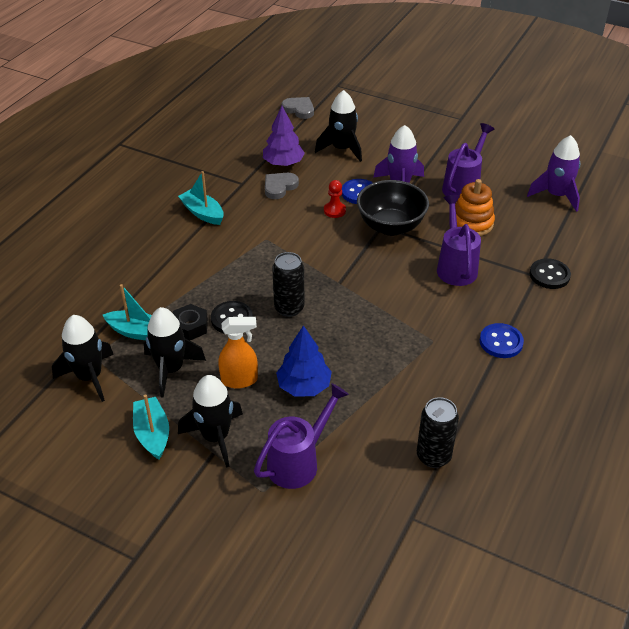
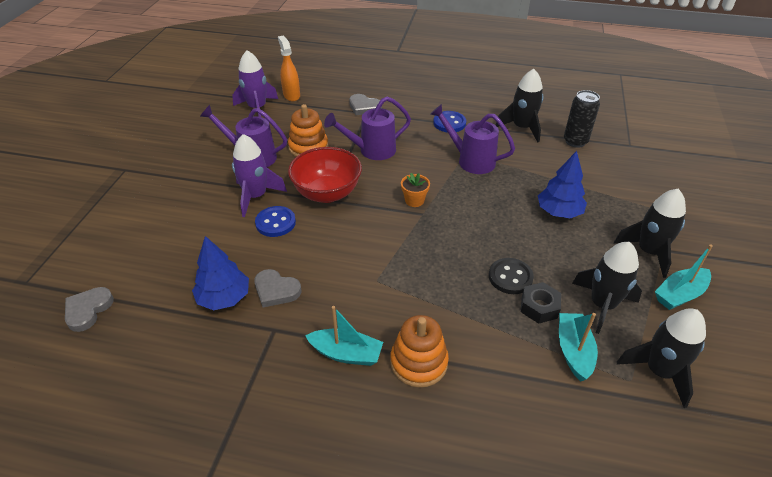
camera: 105 degrees left, 0 degrees up
turquoise boat [178,171,224,225] -> turquoise boat turned 105 degrees counterclockwise [305,306,383,366]
orange spray bottle [218,317,258,389] -> orange spray bottle moved to [278,35,300,101]
purple watering can [254,383,349,489] -> purple watering can moved to [430,104,515,174]
purple tree [263,106,305,166] -> blue tree [192,236,249,310]
black can [272,252,305,317] -> none
black rocket [315,90,362,162] -> black rocket moved to [495,69,543,142]
red pawn [324,180,346,218] -> none
black bowl [357,180,429,236] -> red bowl [288,147,362,203]
black button [530,258,571,289] -> grey heart [349,94,382,115]
none -> orange stacking toy [390,315,449,388]
none -> orange flower pot [401,173,430,207]

